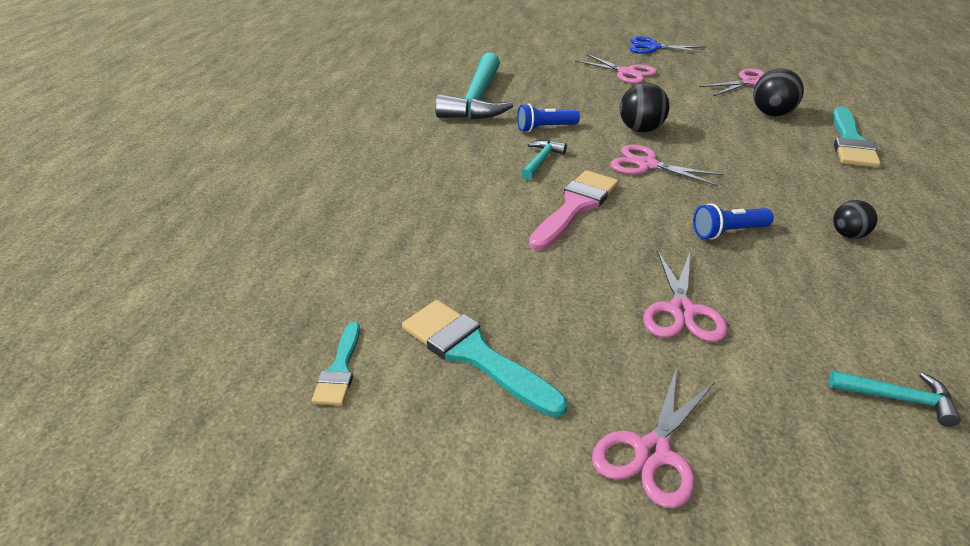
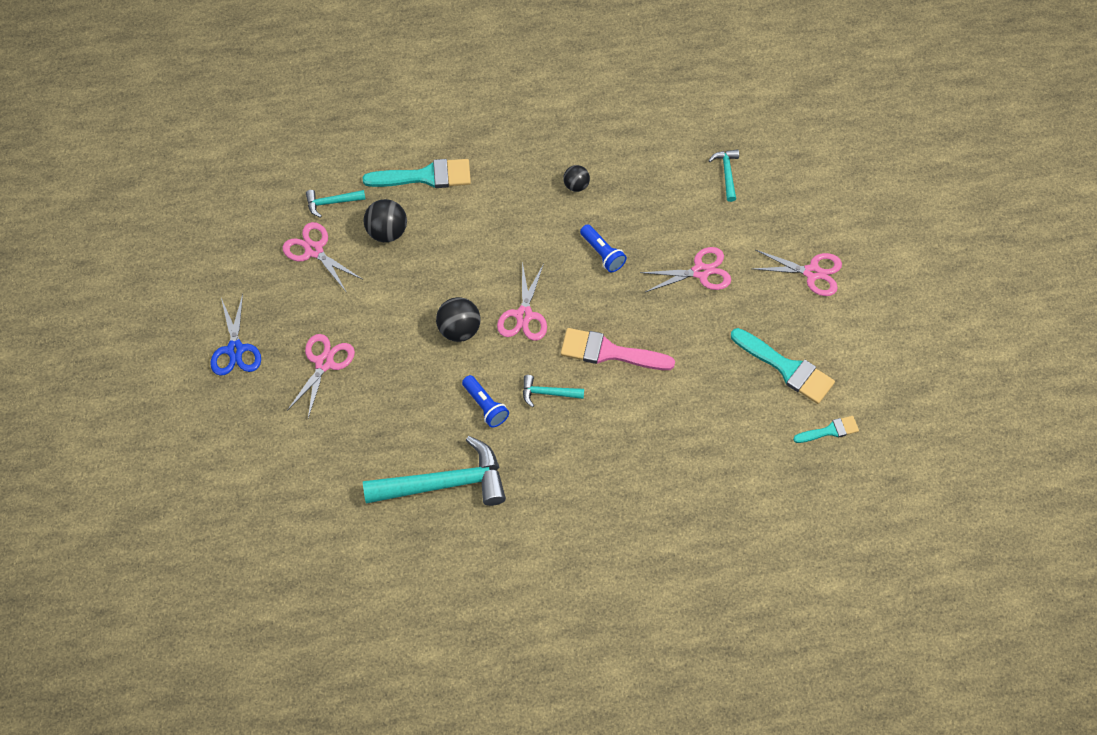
camera: 110 degrees left, 25 degrees up
turquoise brush [402,300,567,418] -> turquoise brush turned 75 degrees counterclockwise [731,328,835,404]
none -> turquoise hammer [306,190,366,218]

